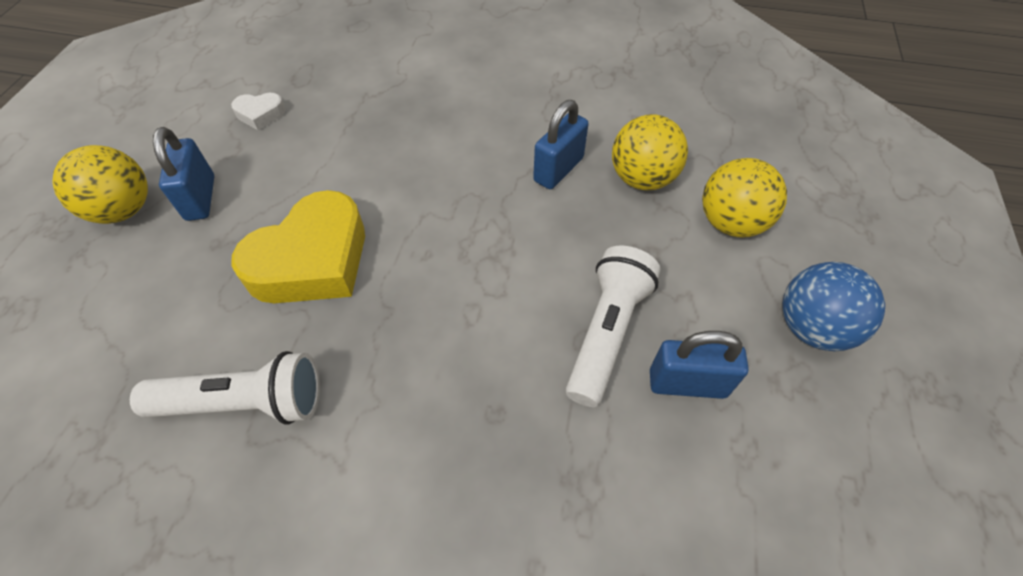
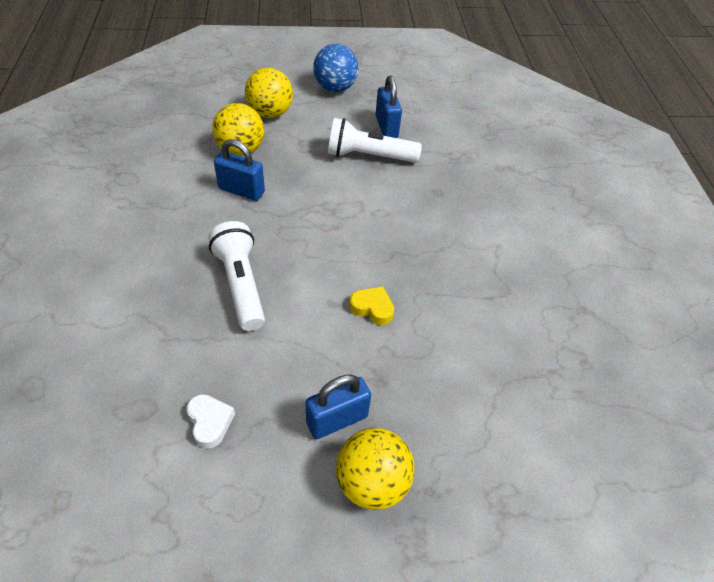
camera: 110 degrees left, 5 degrees down
white flashlight [130,351,320,424] -> white flashlight moved to [209,221,265,331]
yellow heart [231,190,365,303] -> yellow heart [349,286,394,325], size x0.45

